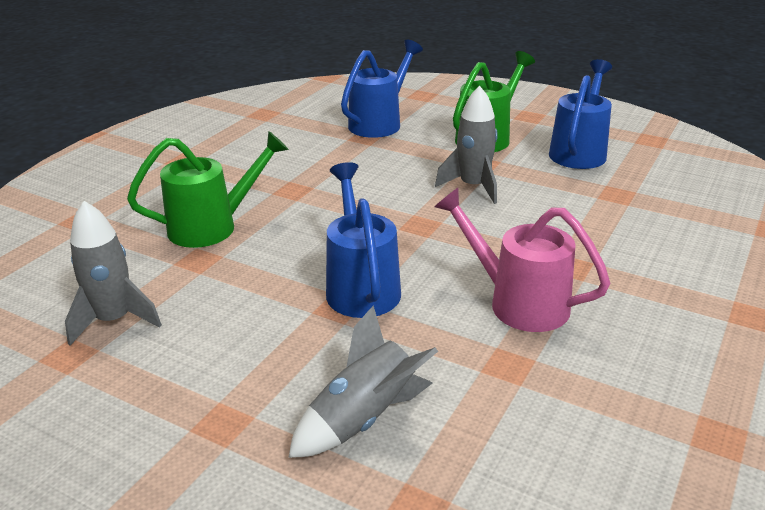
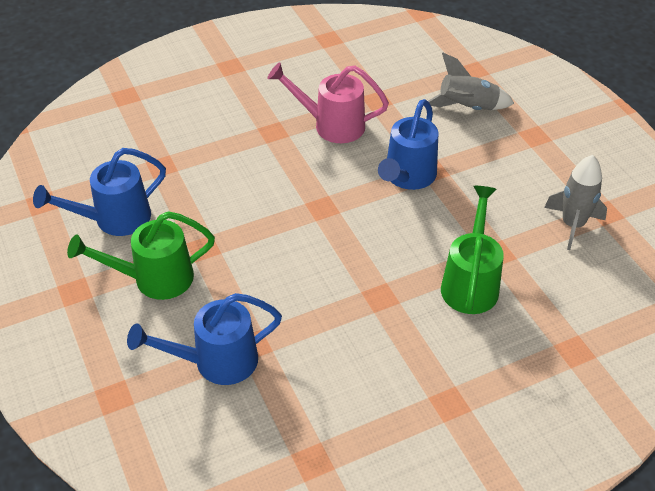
camera: 145 degrees left, 15 degrees up
green watering can [127,131,289,248] -> green watering can turned 90 degrees clockwise [441,186,504,314]
pink watering can [434,188,610,332] -> pink watering can turned 120 degrees clockwise [267,63,389,143]
grey rocket [435,86,498,204] -> none

